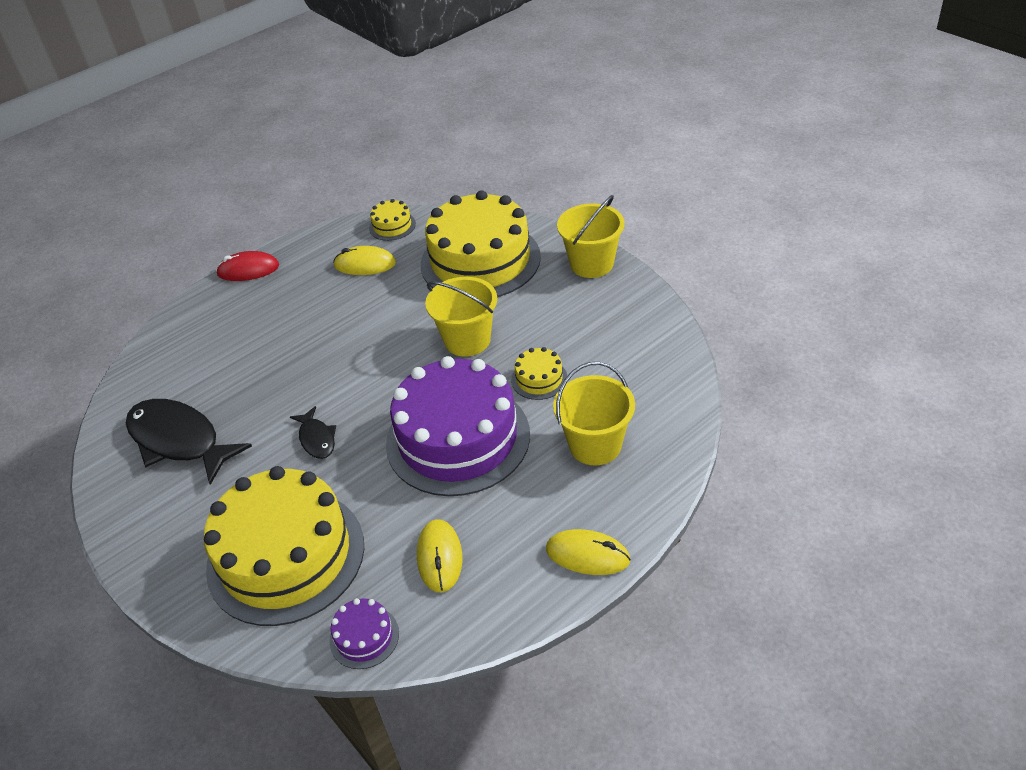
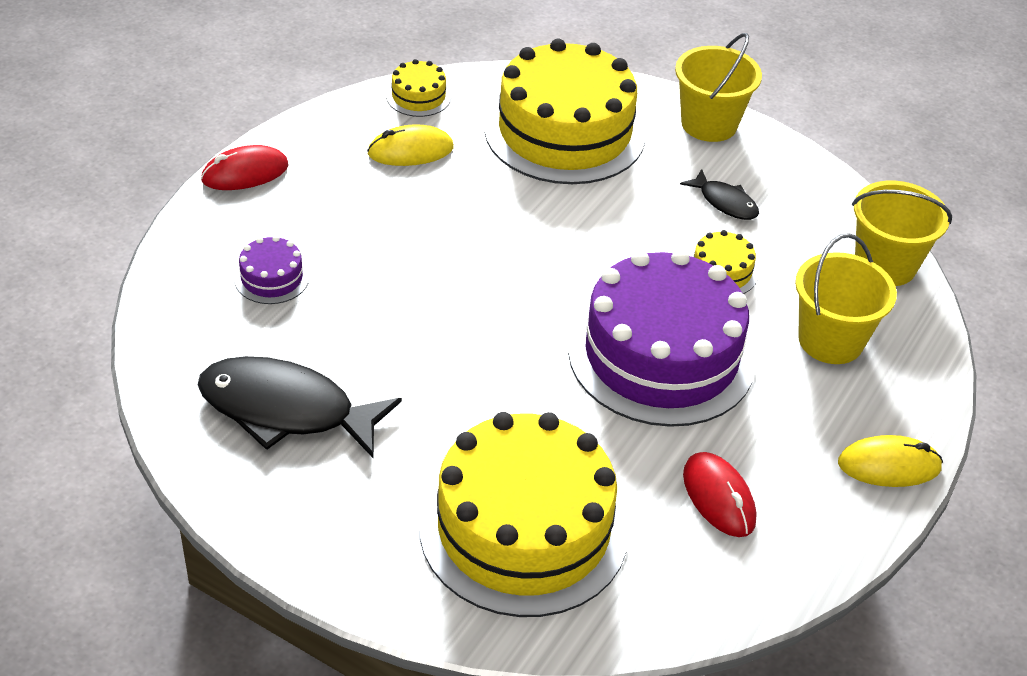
camera: 25 degrees left, 0 degrees up
black fish [290,406,336,459] -> black fish moved to [680,169,759,220]
purple cake [330,598,399,669] -> purple cake moved to [234,236,309,304]
yellow mouse [417,519,462,593] -> red mouse [683,452,756,537]
yellow bucket [425,277,497,357] -> yellow bucket moved to [852,181,952,286]

